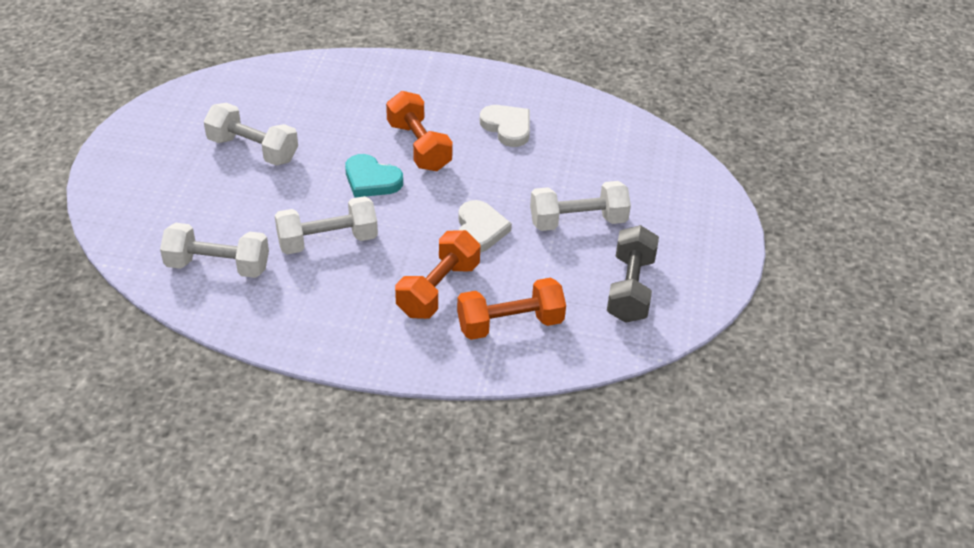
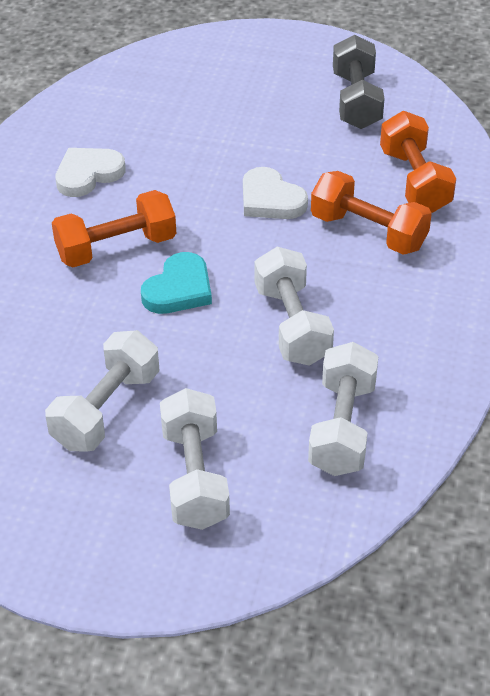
camera: 85 degrees left, 0 degrees up
white heart [458,200,512,253] -> white heart turned 135 degrees counterclockwise [243,167,308,219]
white dumbbell [530,181,631,231] -> white dumbbell moved to [160,388,230,530]
grey dumbbell [607,225,659,323] -> grey dumbbell turned 75 degrees clockwise [333,35,385,129]

